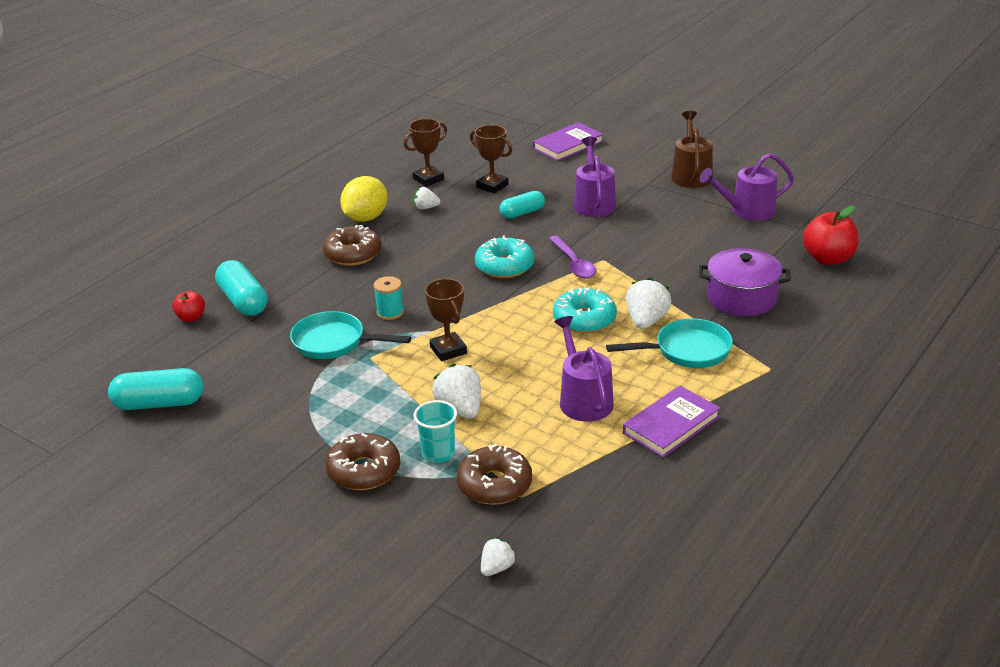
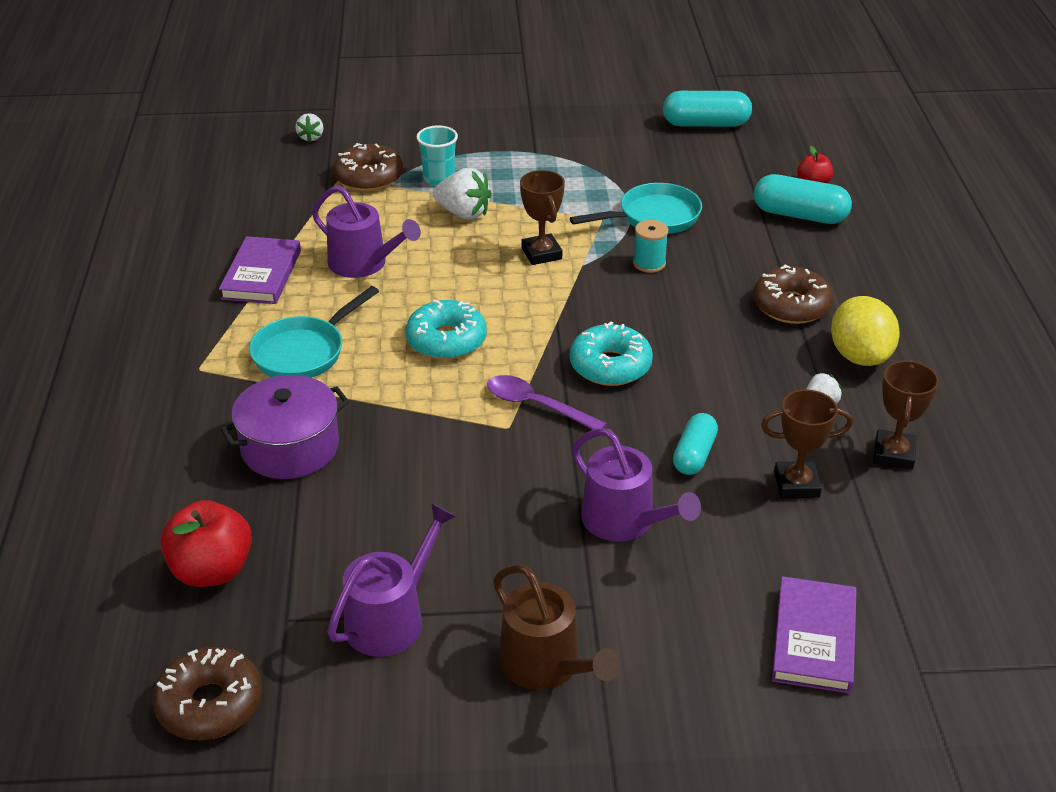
camera: 140 degrees right, 5 degrees up
turquoise capsule [108,368,204,410] -> turquoise capsule turned 45 degrees clockwise [663,91,752,127]
brown donut [325,433,400,490] -> brown donut moved to [152,647,262,740]
brown trophy [425,278,467,361] -> brown trophy turned 45 degrees clockwise [520,170,565,265]
white strawberry [626,278,671,329] -> none

